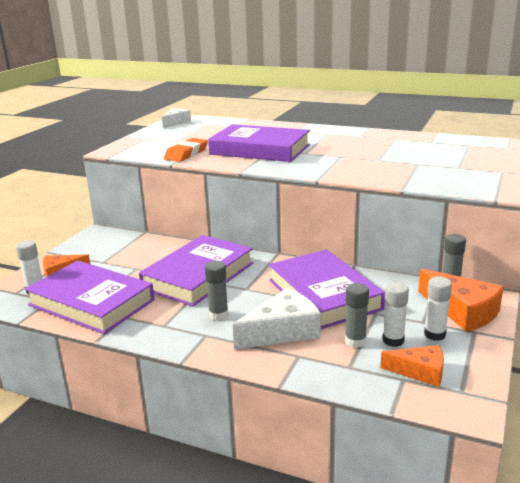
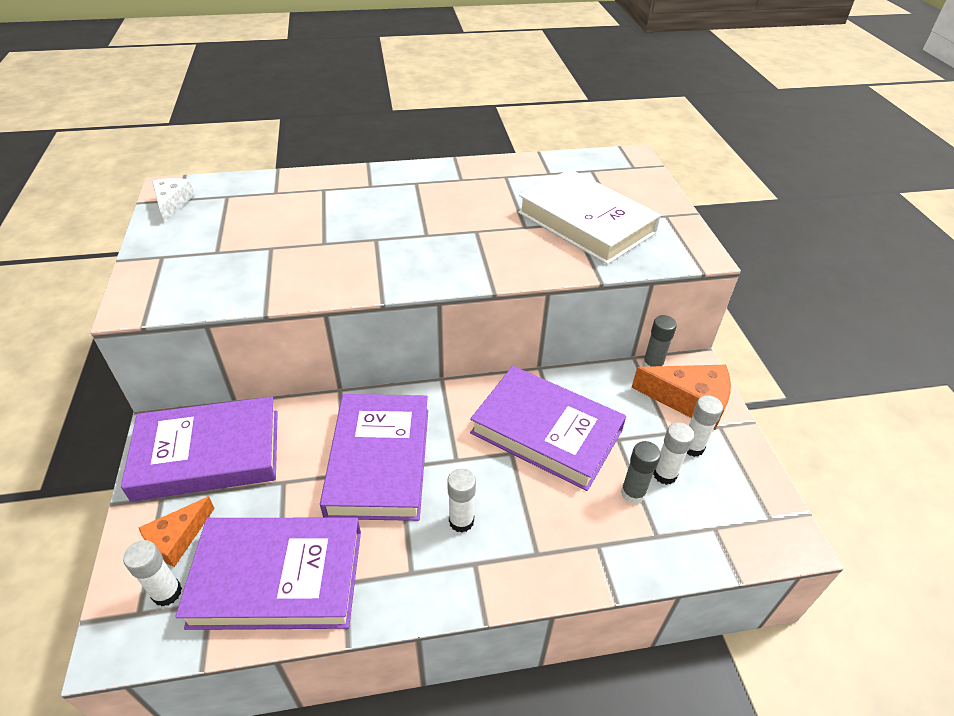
camera: 35 degrees left, 20 degrees up
orange eraser [164,138,208,162] -> none
grey glue stick [205,261,228,321] -> white glue stick [447,468,476,533]
purple book [208,124,310,162] -> purple book moved to [121,397,278,502]
white cheese [233,288,321,349] -> none
orange cheese [381,345,444,387] -> none
none -> white book [518,169,661,264]

